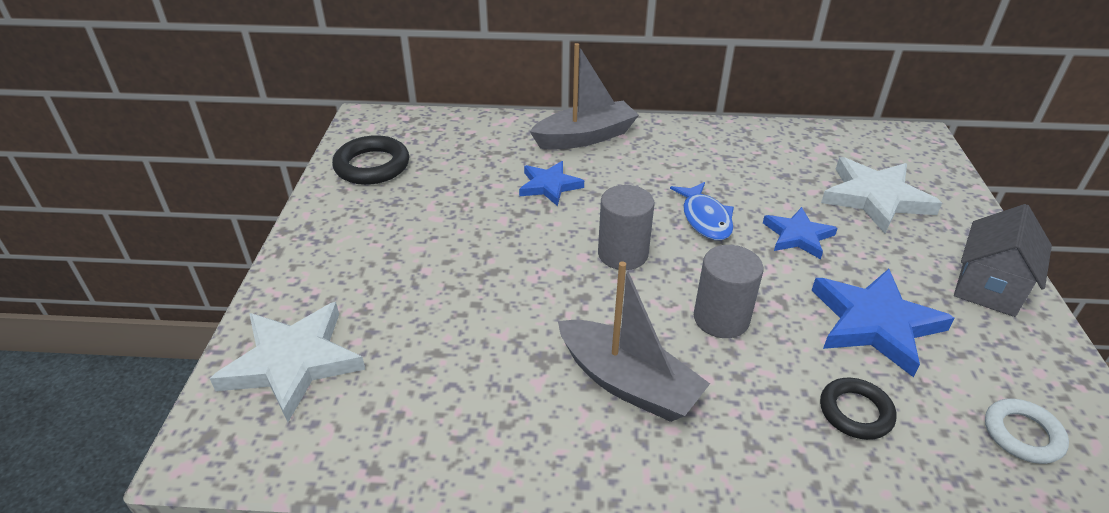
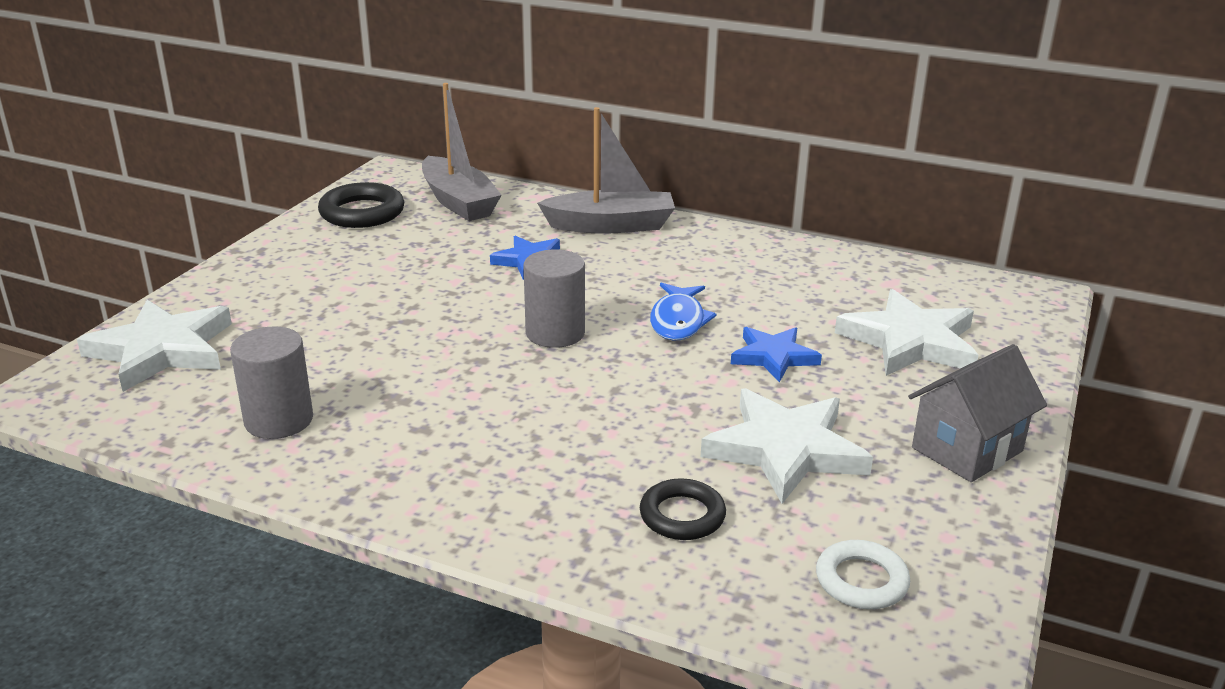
camera: 20 degrees right, 10 degrees down
grey boat [558,261,710,422] -> grey boat moved to [422,83,502,221]
grey cylinder [694,245,764,338] -> grey cylinder moved to [230,326,313,439]
blue star [812,269,955,377] -> white star [701,388,873,504]

